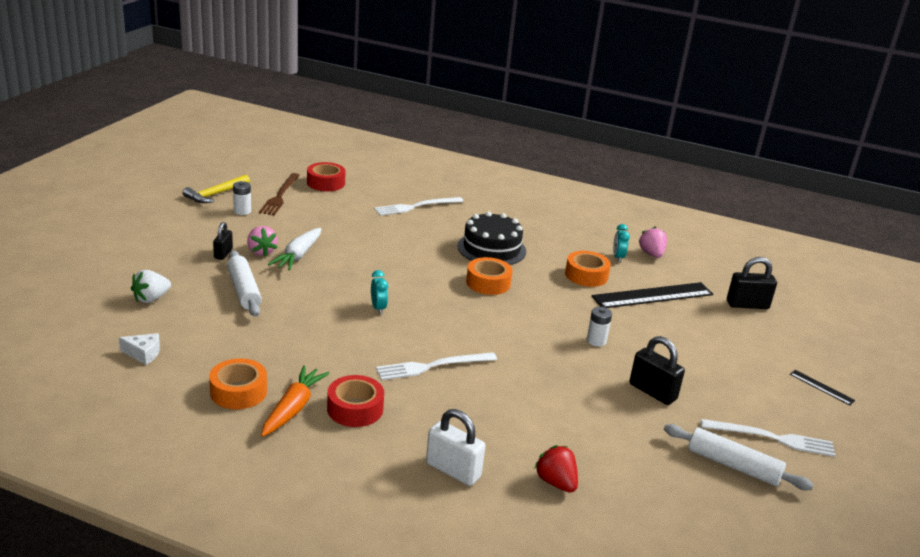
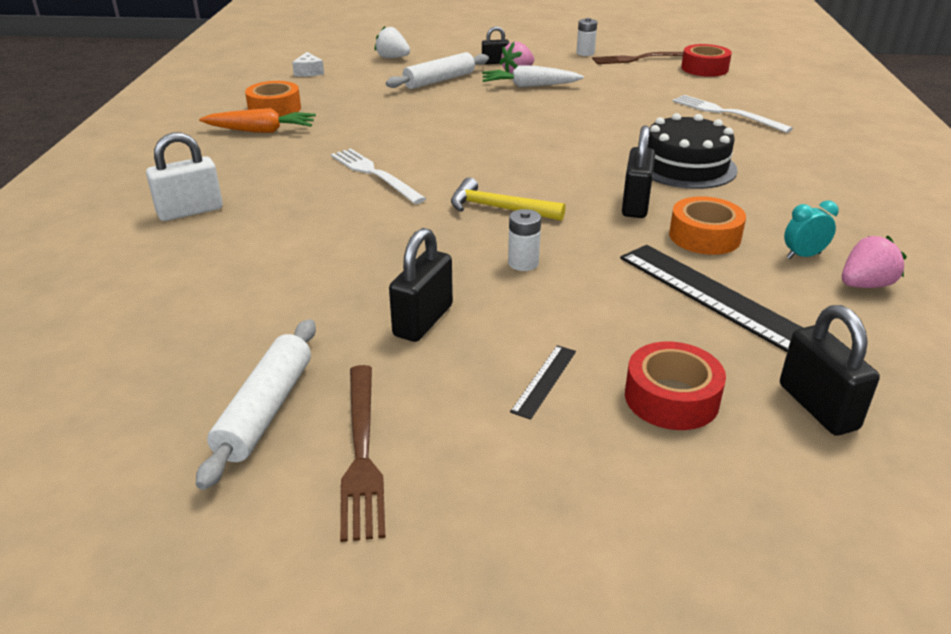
camera: 75 degrees right, 5 degrees up
yellow hammer [183,174,250,203] -> yellow hammer moved to [451,177,565,221]
red tape [327,375,384,427] -> red tape moved to [625,342,726,430]
turquoise clock [371,270,388,314] -> none
white padlock [426,409,485,486] -> white padlock turned 45 degrees clockwise [146,133,223,221]
orange tape [466,257,512,295] -> none
red strawberry [534,445,578,493] -> none
white fork [701,419,836,457] -> brown fork [340,365,386,542]
black ruler [790,370,856,405] -> black ruler moved to [510,345,576,419]
none -> black padlock [622,125,655,218]

